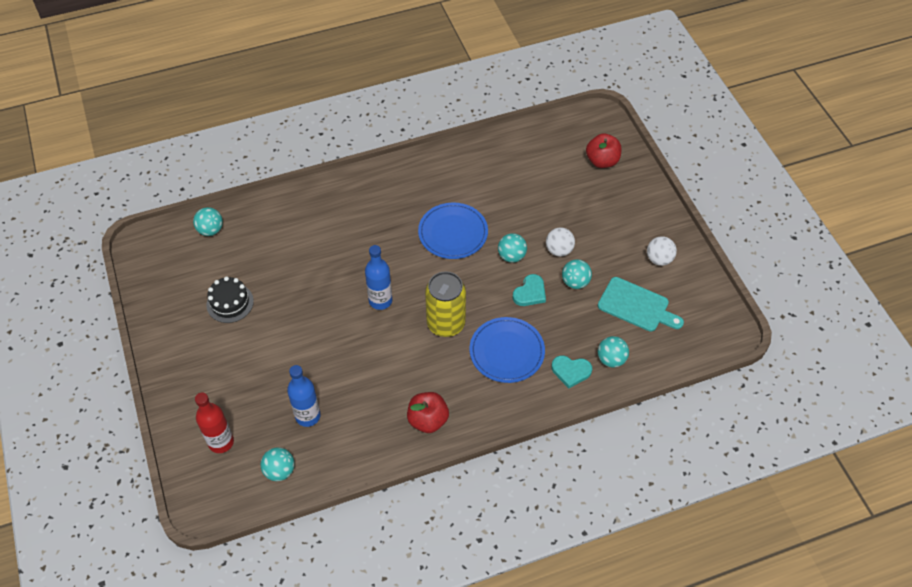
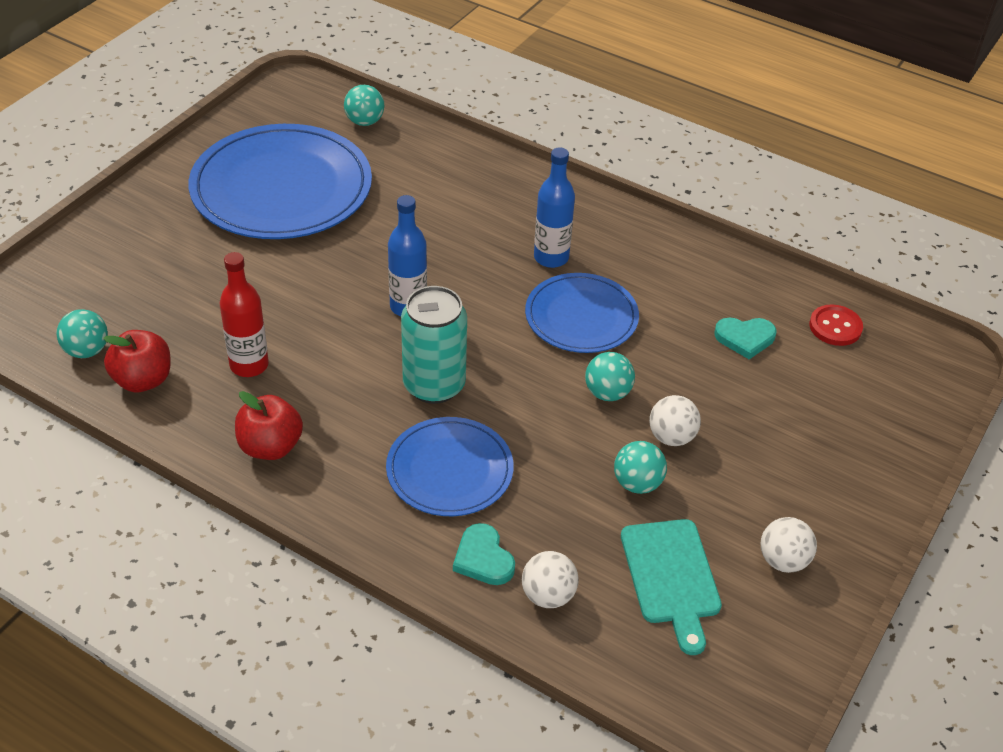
camera: 50 degrees right, 10 degrees down
red bottle [195,392,234,453] -> red bottle moved to [220,252,269,377]
black cake [206,276,254,323] -> blue plate [189,124,372,239]
blue bottle [287,365,321,427] -> blue bottle moved to [534,147,575,268]
yellow can [425,271,466,337] -> turquoise can [401,286,467,404]
turquoise heart [513,274,546,306] -> turquoise heart moved to [714,317,777,359]
red apple [586,134,621,168] -> red apple moved to [103,330,171,392]
turquoise ball [598,336,629,368] -> white ball [522,551,579,608]
none -> red button [809,304,863,346]

